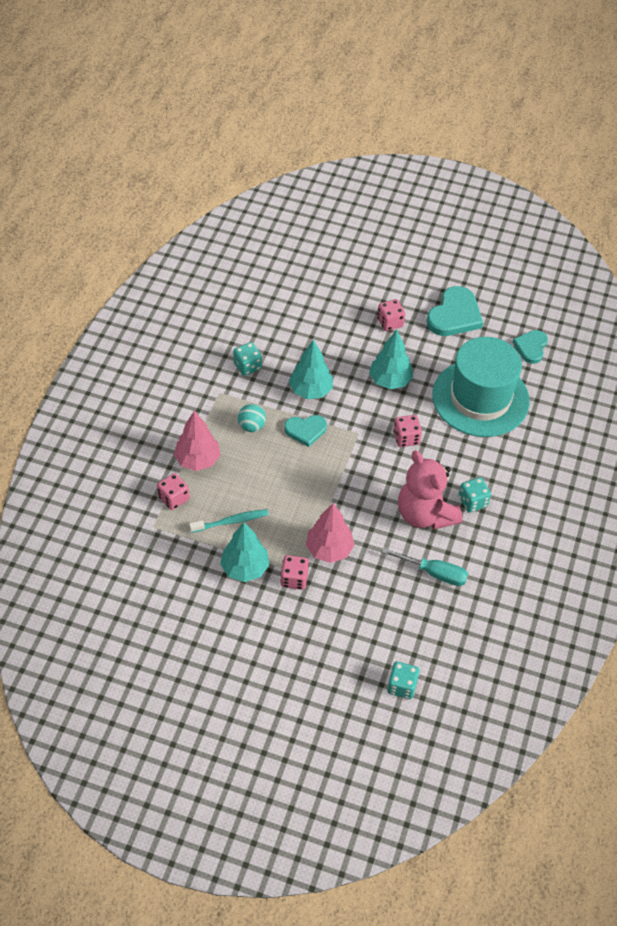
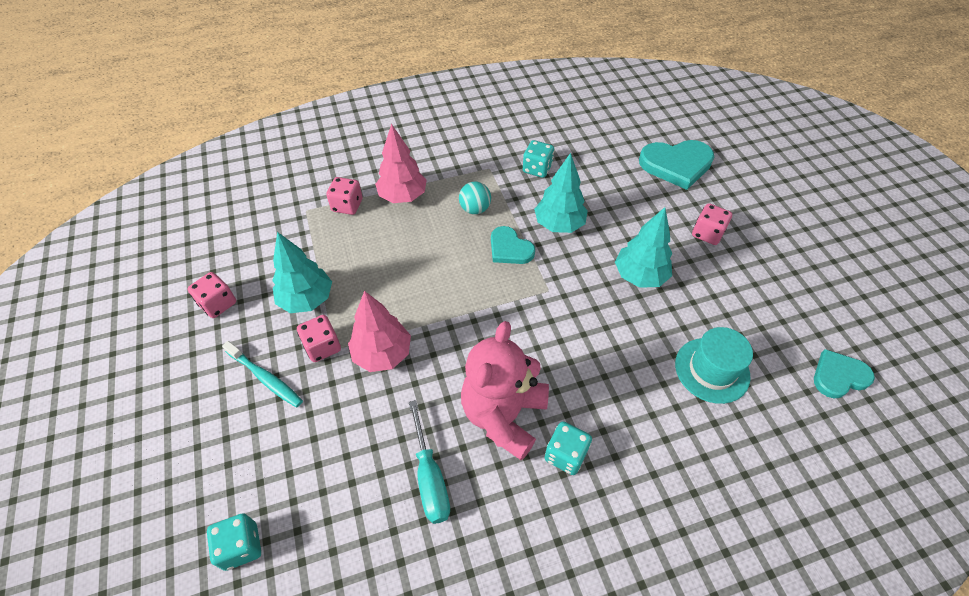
camera: 55 degrees right, 0 degrees up
turquoise toothbrush [189,509,269,533] -> turquoise toothbrush moved to [222,341,303,407]
pink dice [393,415,422,447] -> pink dice moved to [187,272,236,318]
turquoise heart [426,286,483,336] -> turquoise heart moved to [639,140,714,190]
turquoise hat [432,337,530,437] -> turquoise hat [675,327,753,404], size x0.54

